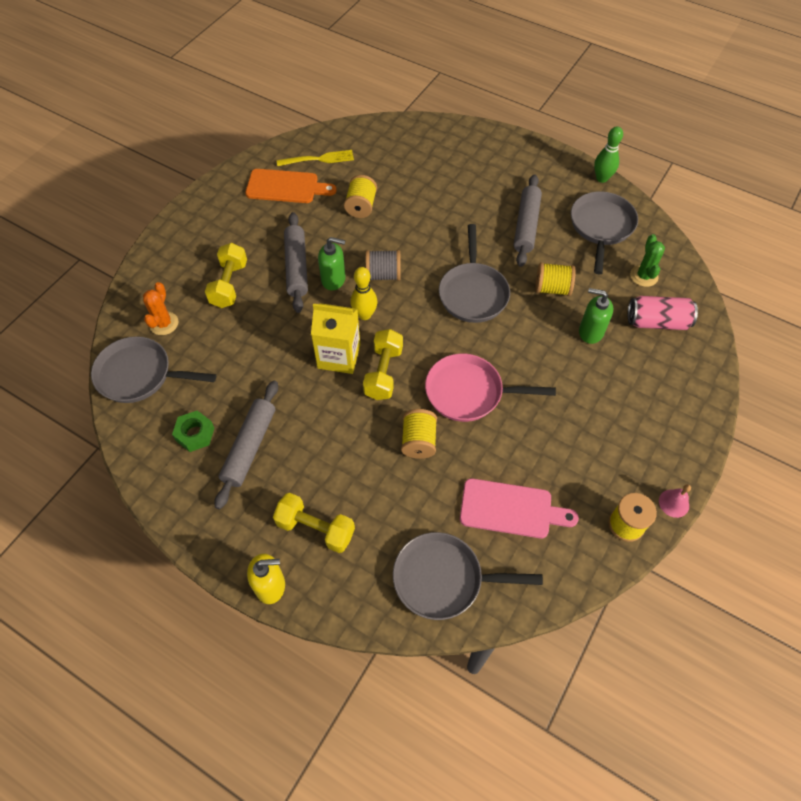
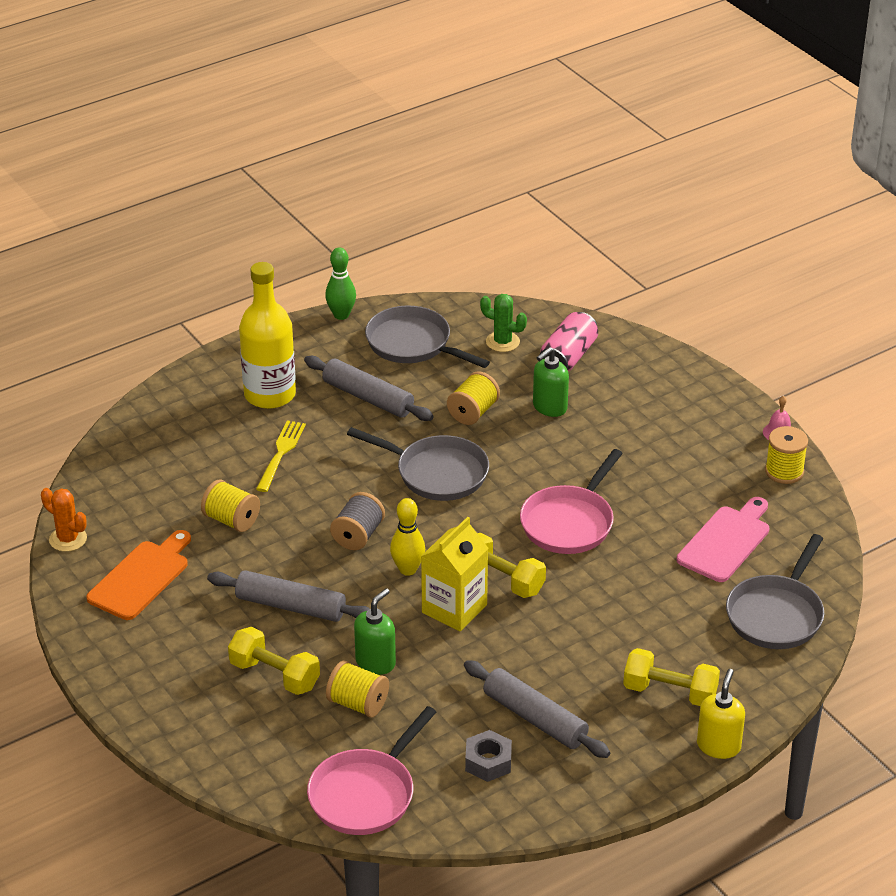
camera: 65 degrees left, 20 degrees down
grey pan [91,336,216,403] -> pink pan [307,706,436,835]
orange cactus [143,282,178,335] -> orange cactus moved to [41,488,87,552]
green nut [172,411,214,452] -> grey nut [465,730,512,782]
yellow dumbbell [273,493,355,553] -> yellow dumbbell turned 60 degrees clockwise [623,648,720,706]
yellow fork [277,150,354,166] -> yellow fork moved to [256,420,306,492]
green soap dispenser [318,237,346,290] -> green soap dispenser moved to [354,588,396,675]
yellow spool [401,409,437,459] -> yellow spool moved to [326,661,389,718]
none -> yellow bottle [239,262,296,409]

